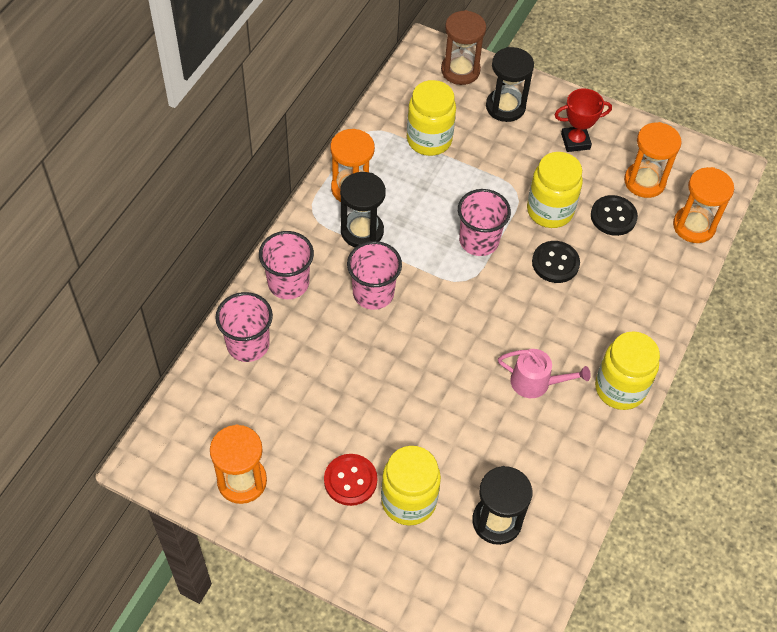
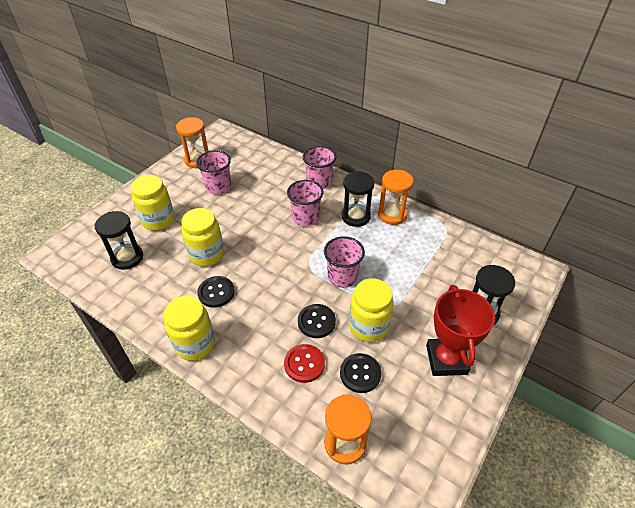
camera: 100 degrees right, 10 degrees down
pink cup [215,292,273,362] -> pink cup moved to [196,150,231,194]
red button [324,454,377,506] -> red button moved to [284,344,325,383]
yellow jar [407,80,456,156] -> yellow jar moved to [181,208,224,266]
brown hourglass [441,10,486,85] -> none
pink watering can [498,349,591,398] -> black button [197,276,235,308]
red trophy [555,89,612,152] -> red trophy [426,285,495,376], size x1.57
orange hourglass [624,122,682,198] -> none

